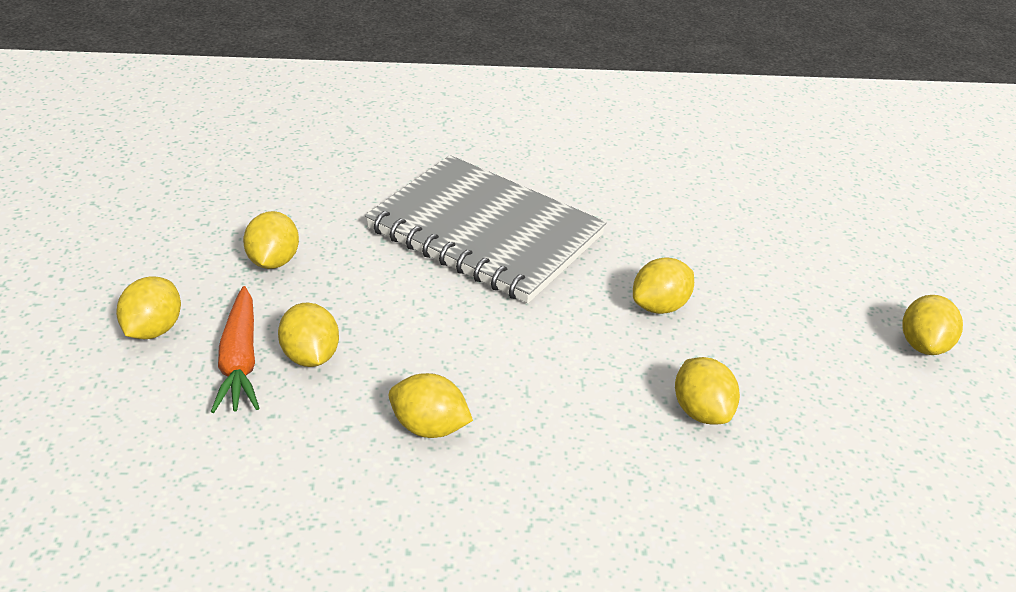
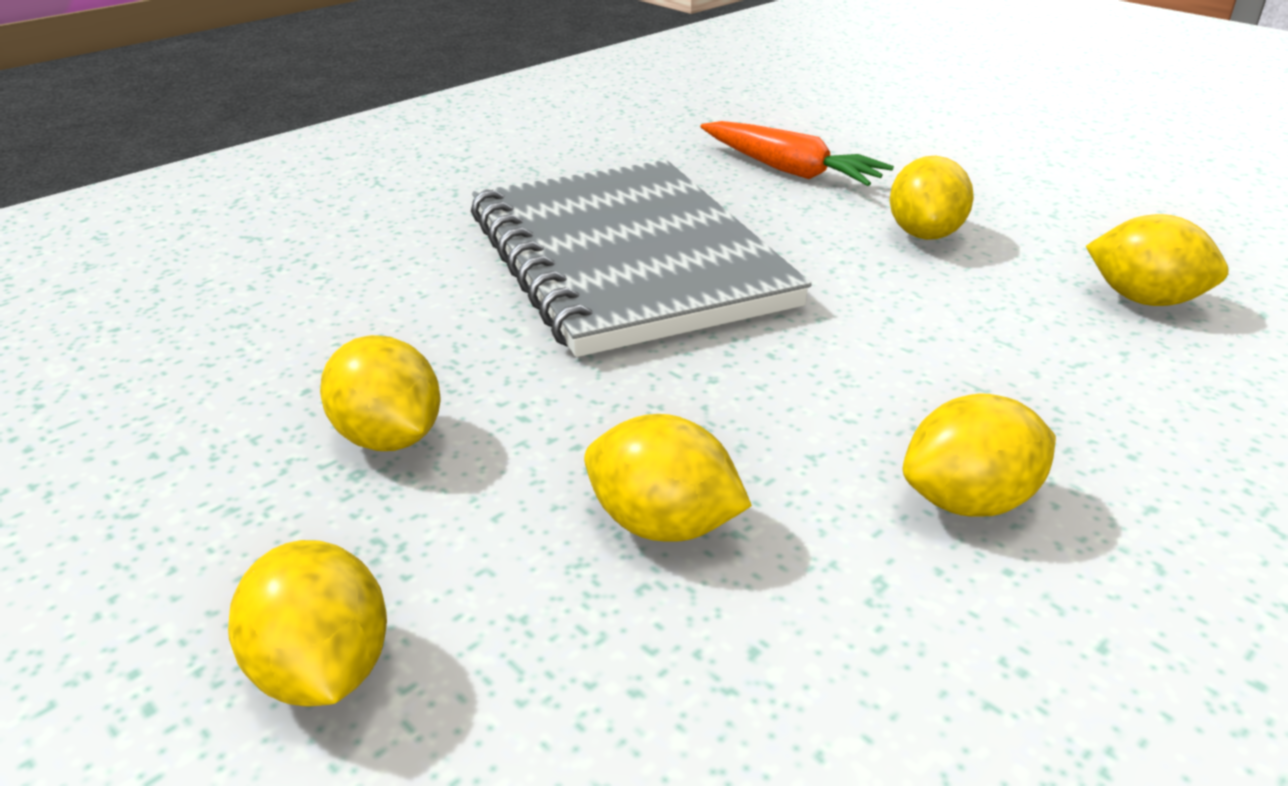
camera: 40 degrees left, 5 degrees down
orange carrot [211,286,259,413] -> orange carrot moved to [700,121,894,186]
grey notebook [365,155,607,303] -> grey notebook turned 75 degrees clockwise [471,160,811,357]
yellow lemon [902,295,963,355] -> none

